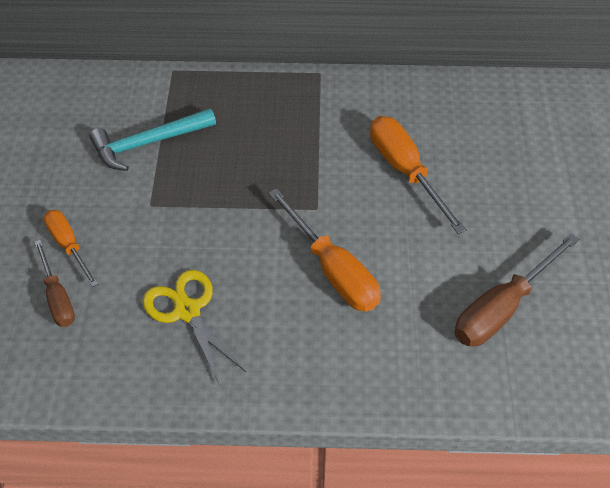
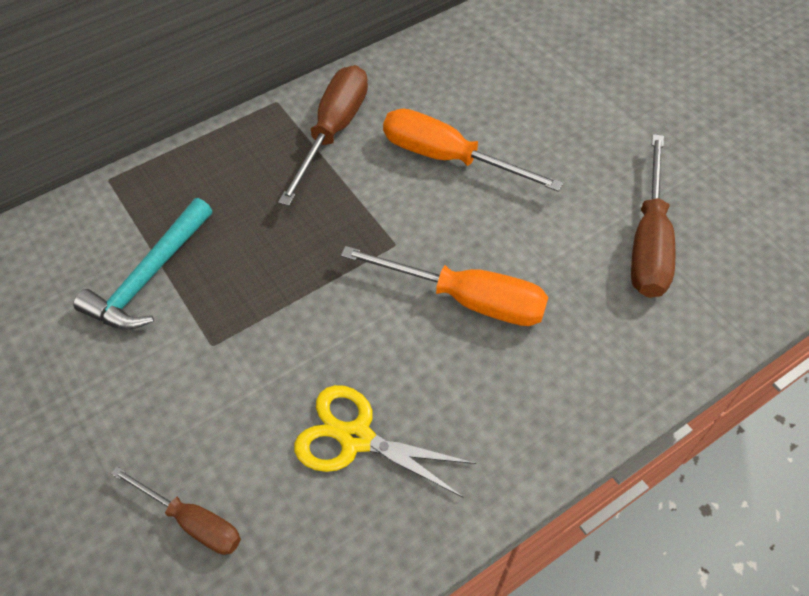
camera: 35 degrees left, 5 degrees up
orange screwdriver [44,210,98,287] -> none
none -> brown screwdriver [278,65,368,206]

